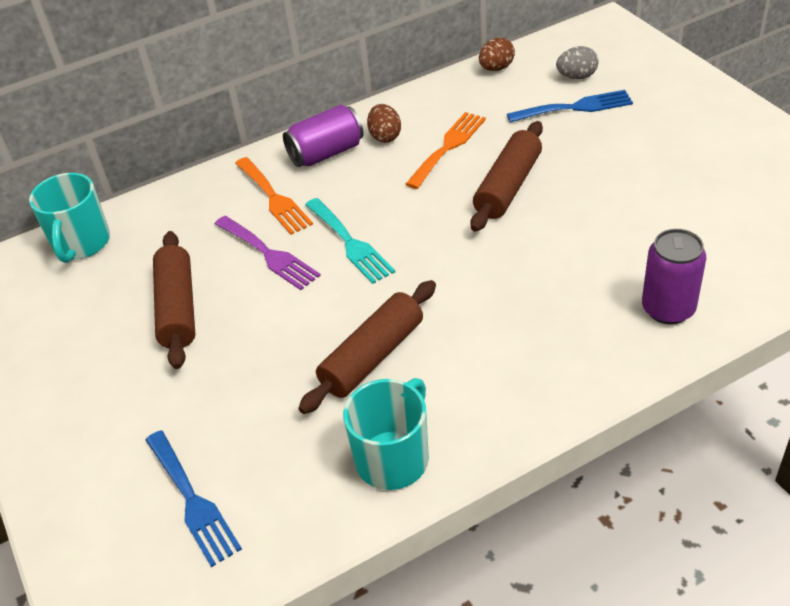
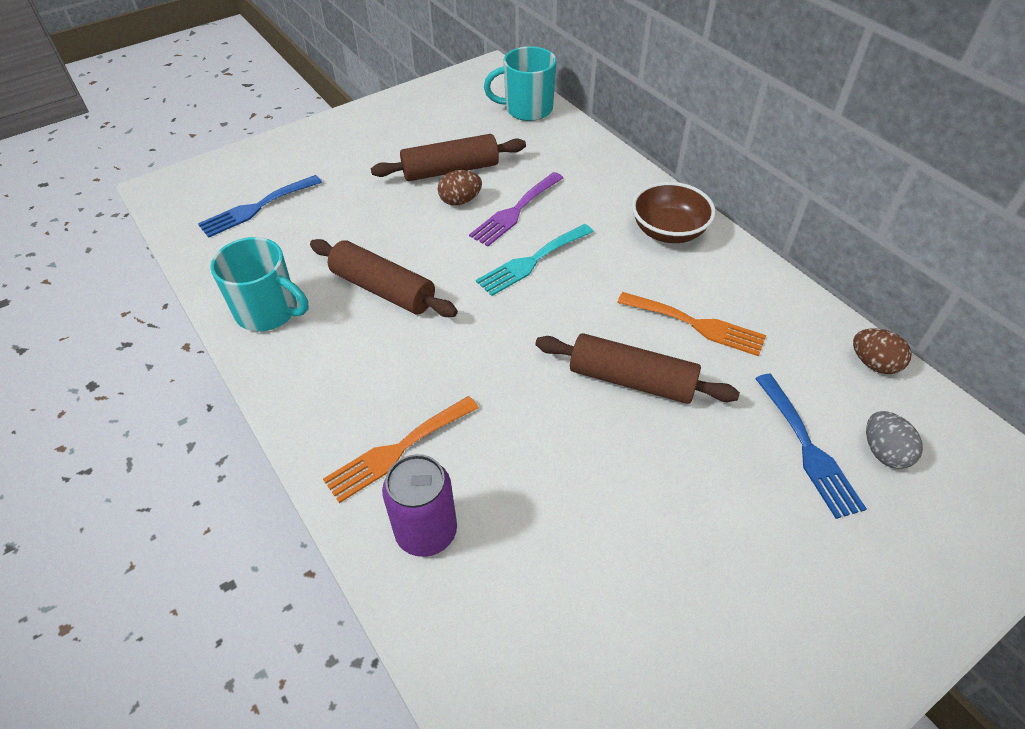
camera: 80 degrees right, 5 degrees up
orange fork [235,157,313,235] -> orange fork moved to [323,396,479,503]
purple can [283,104,364,167] -> brown bowl [632,182,716,243]
brown egg [367,104,401,143] -> brown egg moved to [438,170,482,206]

